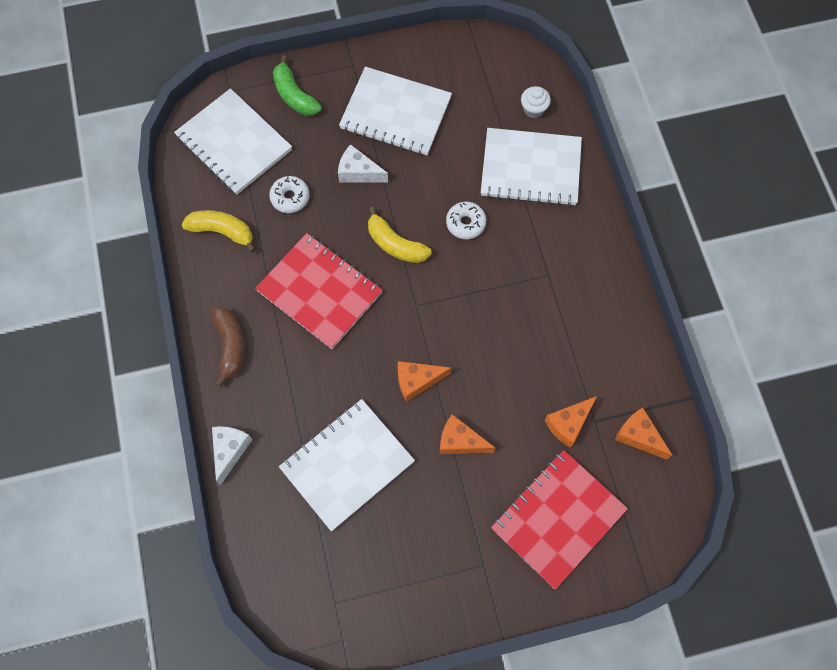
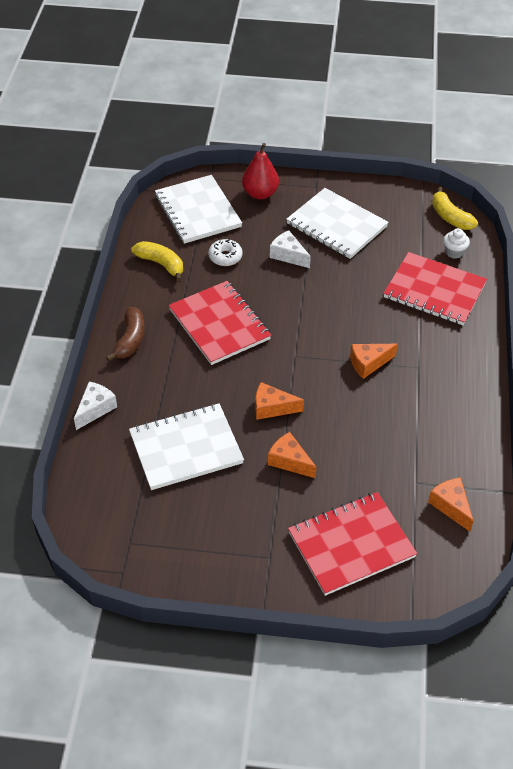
camera: 20 degrees right, 20 degrees down
green banana [273,55,322,116] -> red pear [242,143,279,199]
yellow banana [368,206,432,263] -> yellow banana moved to [432,187,478,230]
white donut [446,202,486,239] -> none
white notebook [481,128,582,206] -> red notebook [383,252,487,325]
orange cheese [545,396,597,448] -> orange cheese moved to [350,344,398,379]

